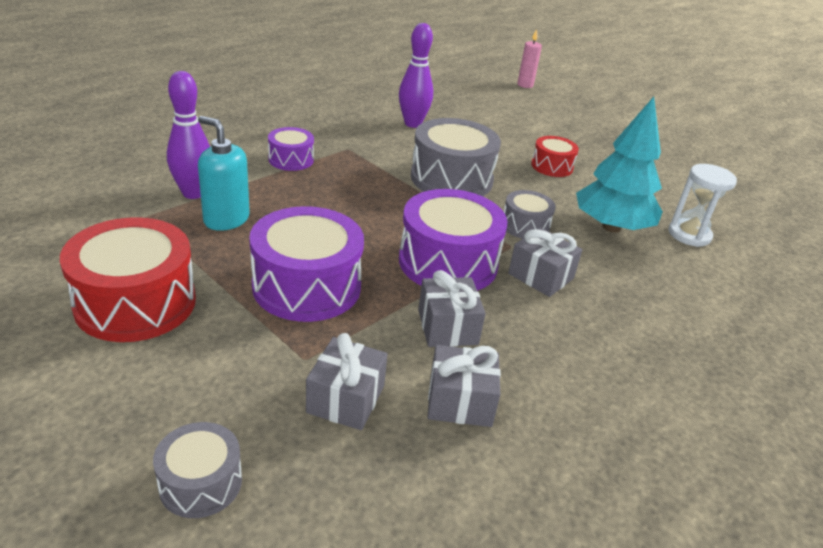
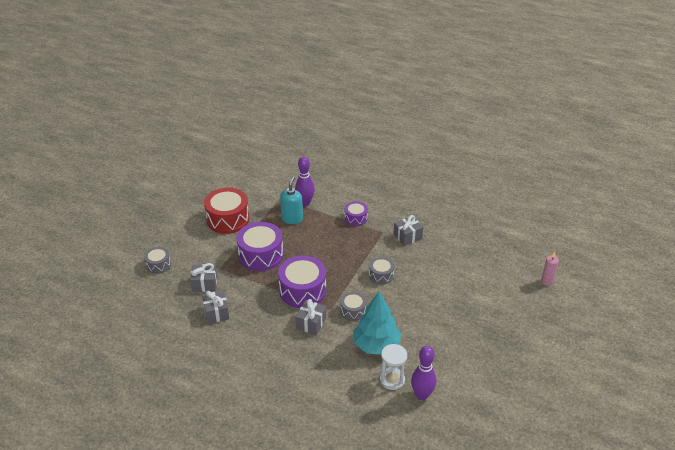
camera: 75 degrees right, 5 degrees up
purple bowling pin [399,23,433,128] -> purple bowling pin moved to [411,346,436,400]
grey drum [411,118,501,196] -> grey drum [369,257,394,284], size x0.54
grey gift [418,270,486,347] -> grey gift moved to [393,215,423,246]
red drum [531,136,579,177] -> none

